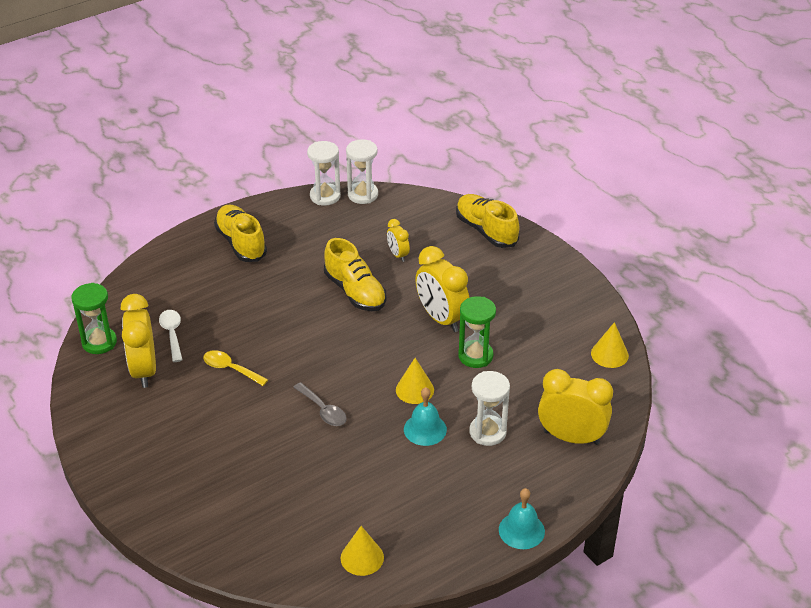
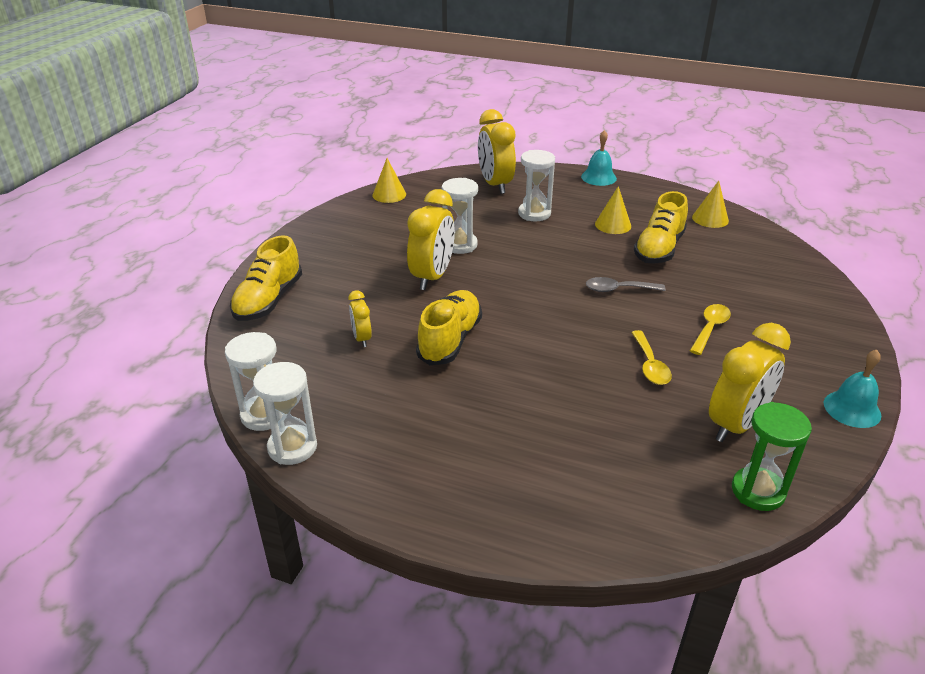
camera: 125 degrees left, 5 degrees down
white spoon [159,310,182,362] -> none
yellow shoe [214,204,267,262] -> yellow shoe moved to [634,191,688,264]
grey spoon [293,382,347,426] -> grey spoon turned 105 degrees counterclockwise [586,277,666,292]
yellow clock [387,219,410,262] -> yellow clock turned 135 degrees clockwise [348,290,372,347]
yellow cone [396,358,434,404] -> yellow cone moved to [595,186,631,234]
turquoise bell [404,387,447,446] -> turquoise bell moved to [824,350,881,428]
green hourglass [458,296,496,368] -> white hourglass [442,178,478,254]
none -> yellow spoon [690,304,731,355]

